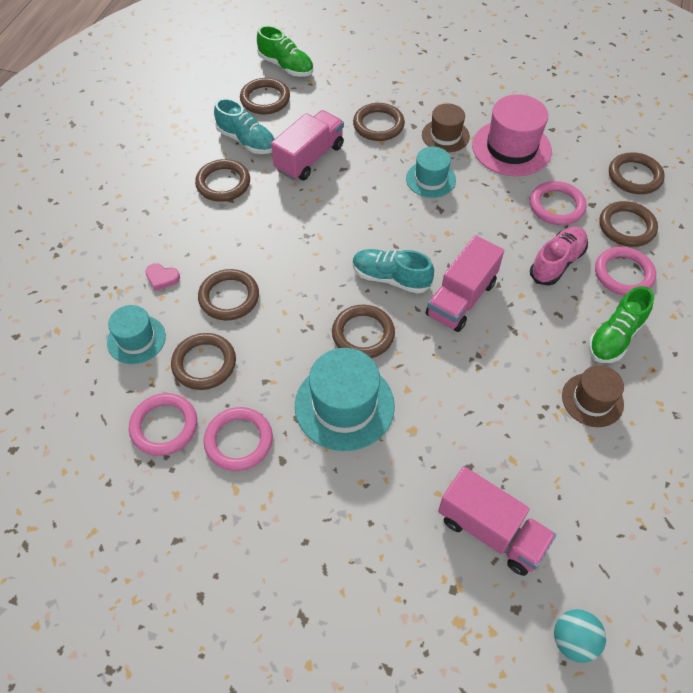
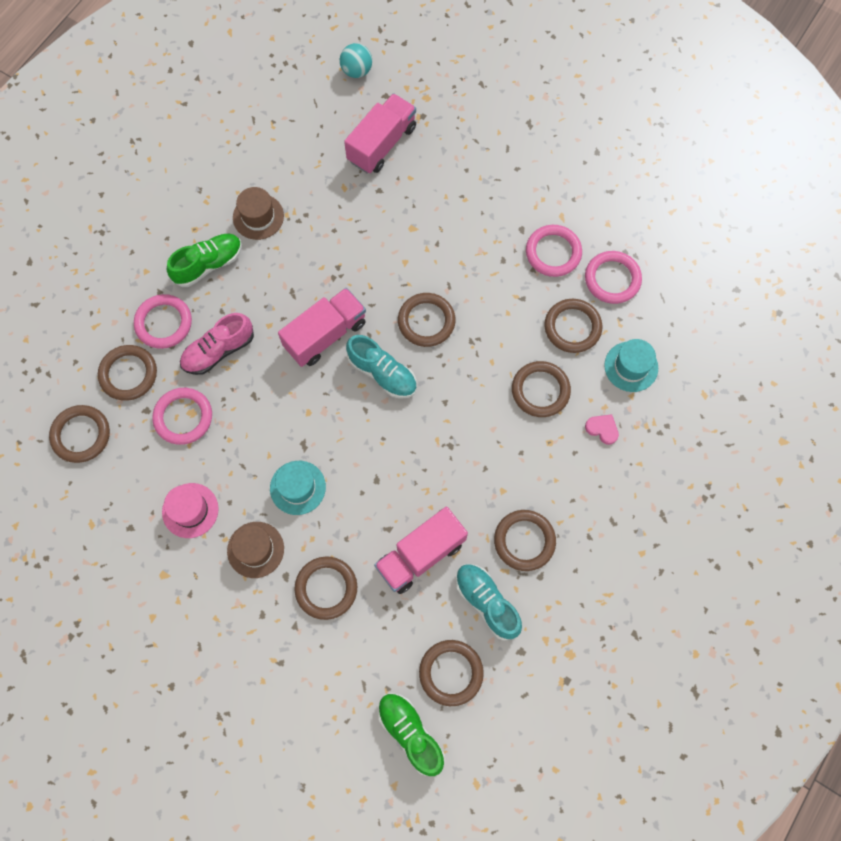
camera: 165 degrees left, 15 degrees up
turquoise hat [295,348,395,451] -> none
pink truck [438,466,556,576] -> pink truck turned 75 degrees clockwise [344,93,416,174]
pink hat [472,94,552,176] -> pink hat [162,483,218,538], size x0.61

